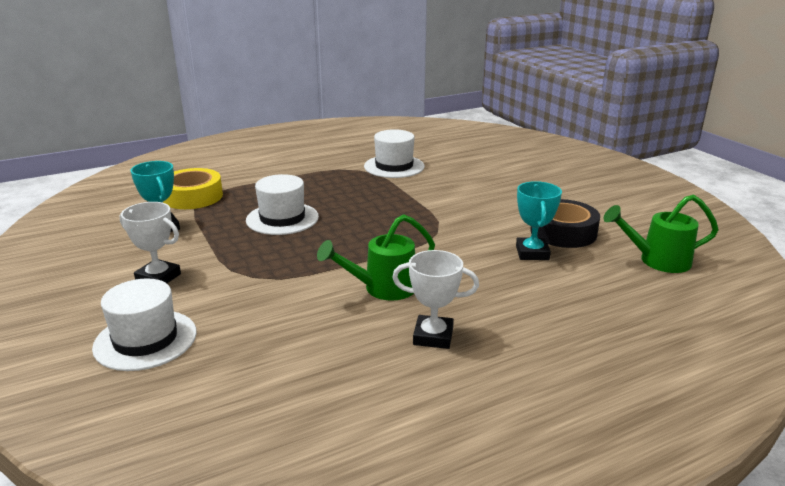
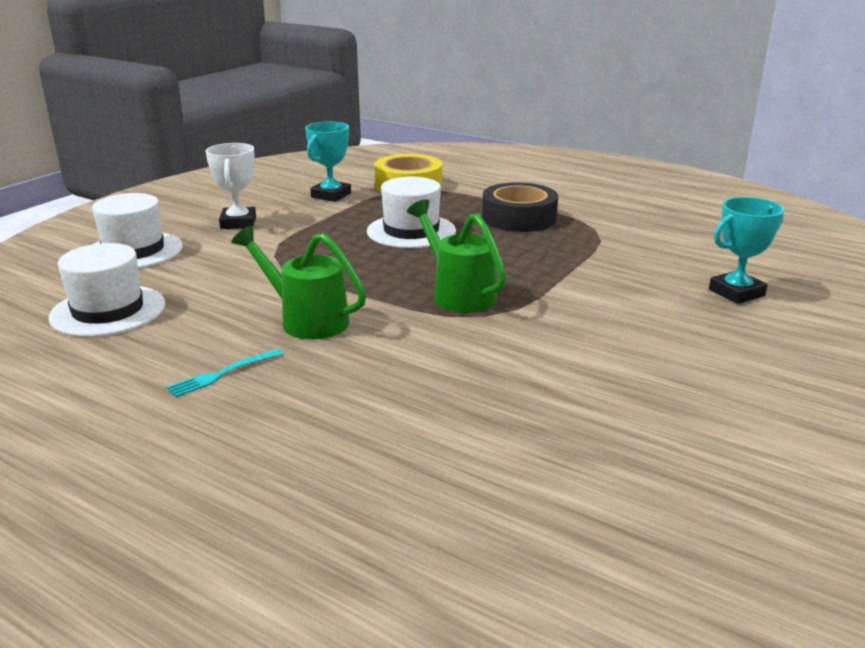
camera: 60 degrees right, 0 degrees up
white hat [364,129,425,178] -> white hat moved to [48,243,165,337]
white trophy [392,250,479,349] -> turquoise fork [166,348,284,397]
turquoise trophy [516,181,562,260] -> turquoise trophy moved to [709,197,784,304]
black tape [530,199,600,248] -> black tape moved to [482,182,558,232]
green watering can [603,194,719,273] -> green watering can moved to [407,199,506,313]

